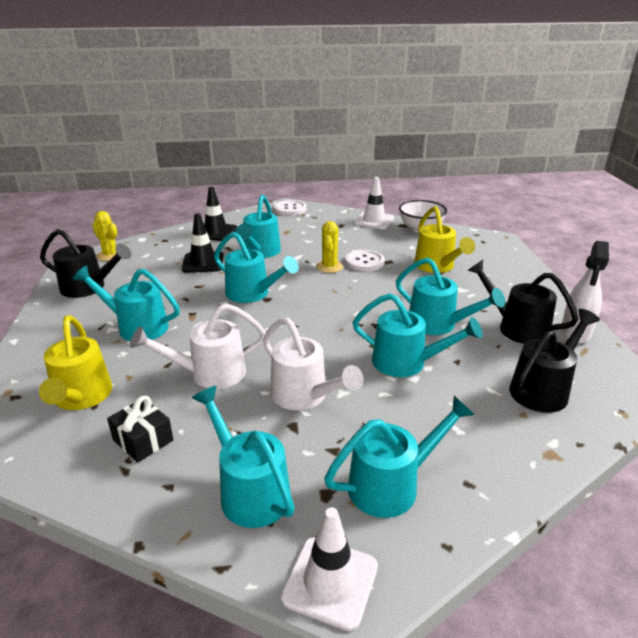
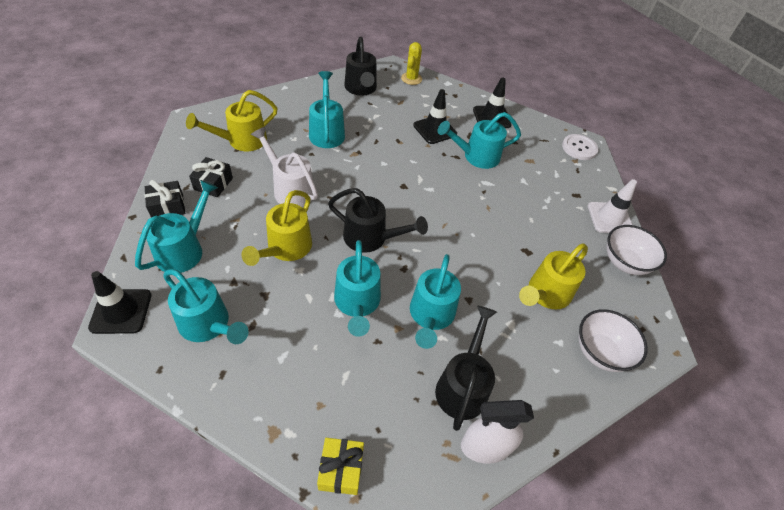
camera: 60 degrees right, 20 degrees up
turquoise watering can [214,232,299,303] -> none
white watering can [263,317,363,410] -> yellow watering can [241,190,312,266]
white traffic cone [281,507,378,631] -> black traffic cone [88,271,151,334]
yellow cactus [316,221,343,273] -> none
white button [345,250,385,271] -> none
black watering can [510,309,600,413] -> black watering can moved to [328,188,428,253]
none -> black gift [145,180,185,217]
none -> yellow gift [317,438,364,495]
none -> white bowl [579,309,648,372]

